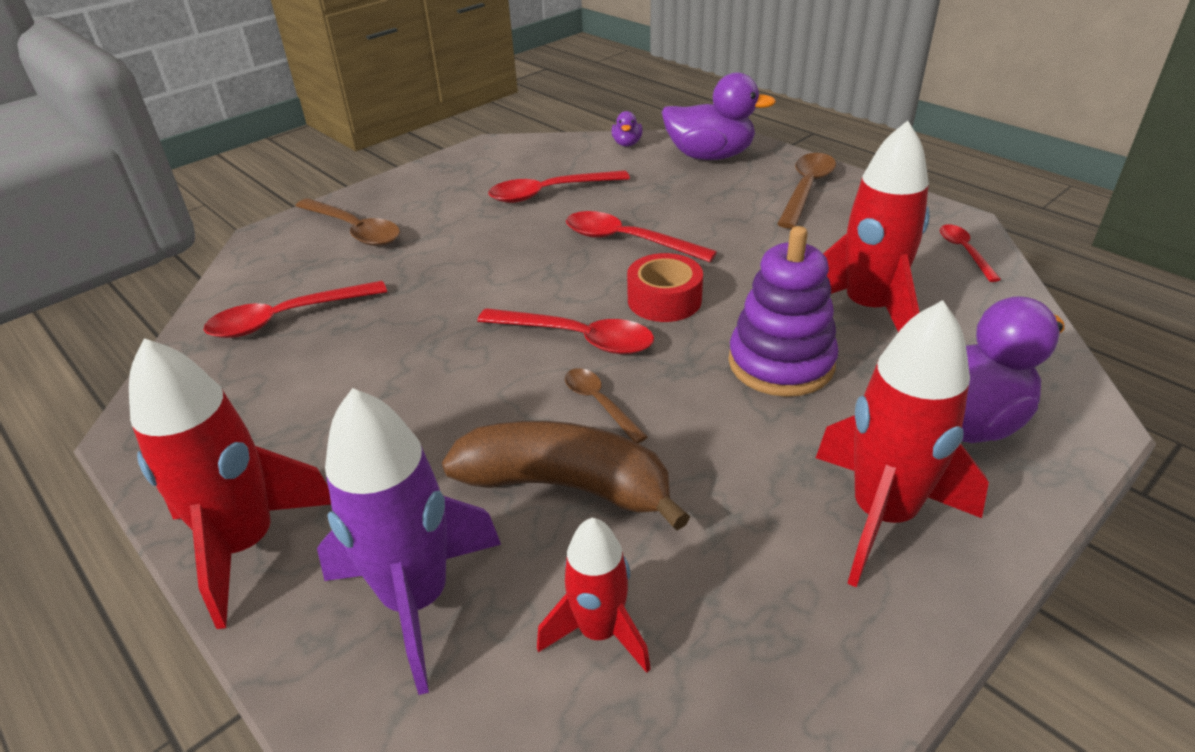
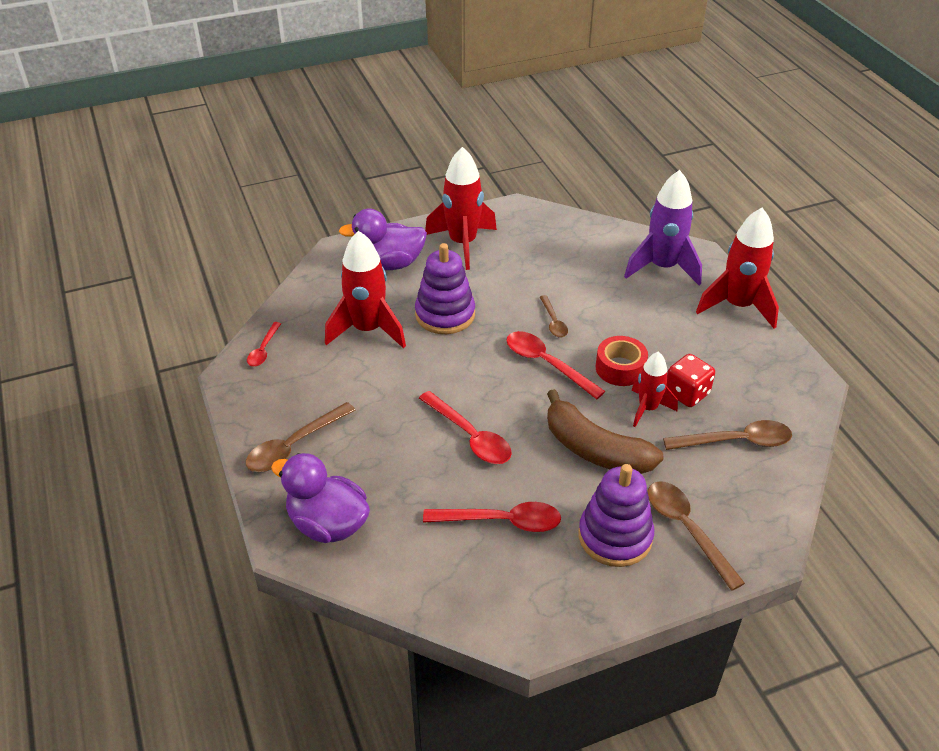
camera: 160 degrees left, 5 degrees up
red spoon [203,281,387,338] -> brown spoon [663,420,792,450]
brown banana [442,421,690,530] -> brown banana moved to [547,389,664,474]
red rocket [537,518,651,673] -> red rocket moved to [632,351,678,427]
purple duck [612,111,643,147] -> none
red tape [627,253,703,322] -> red tape moved to [596,336,648,386]
none -> purple stacking toy [579,464,654,567]
none -> red dice [666,354,715,407]

